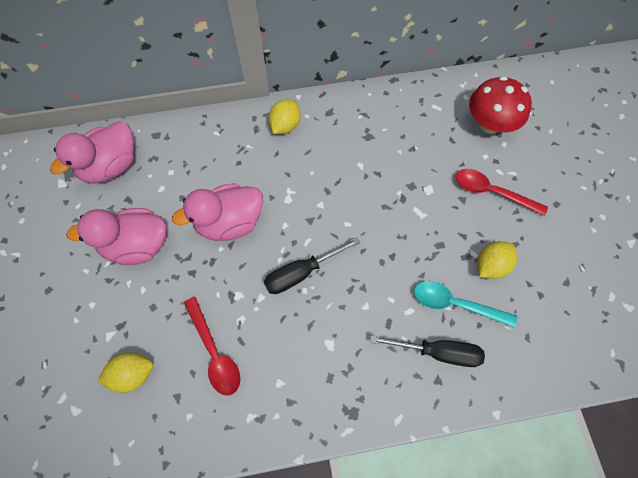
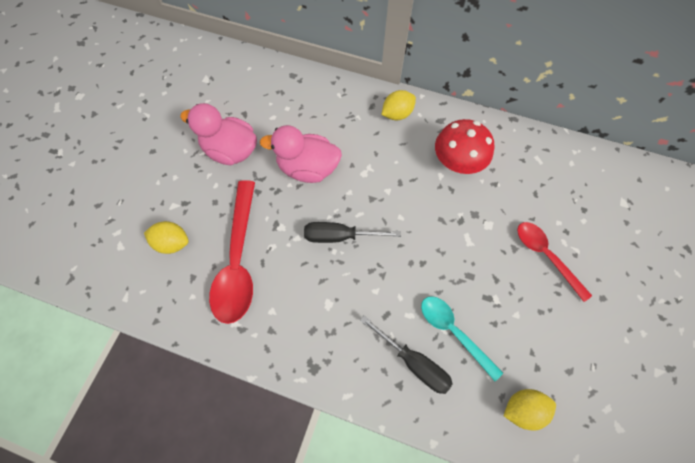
camera: 30 degrees right, 0 degrees up
pink duck [50,121,135,184] -> none
red spoon [184,297,240,396] -> red spoon [209,180,255,324], size x1.61
red mushroom [469,76,532,134] -> red mushroom moved to [435,119,494,174]
yellow lemon [477,241,517,279] -> yellow lemon moved to [504,389,556,430]

